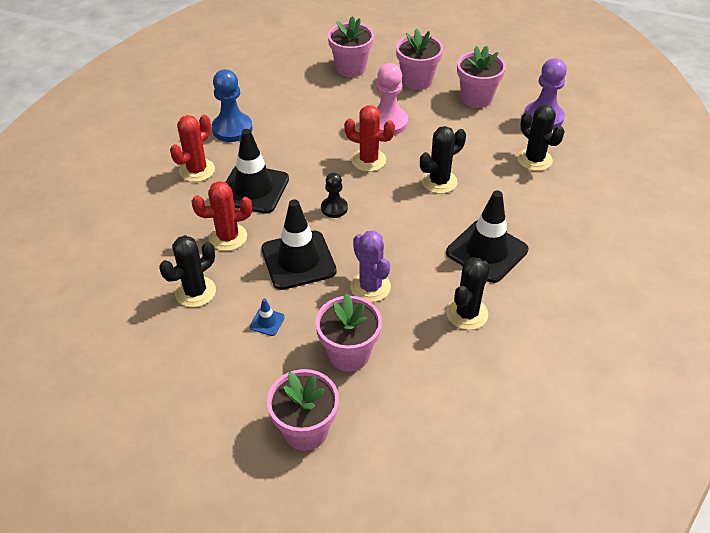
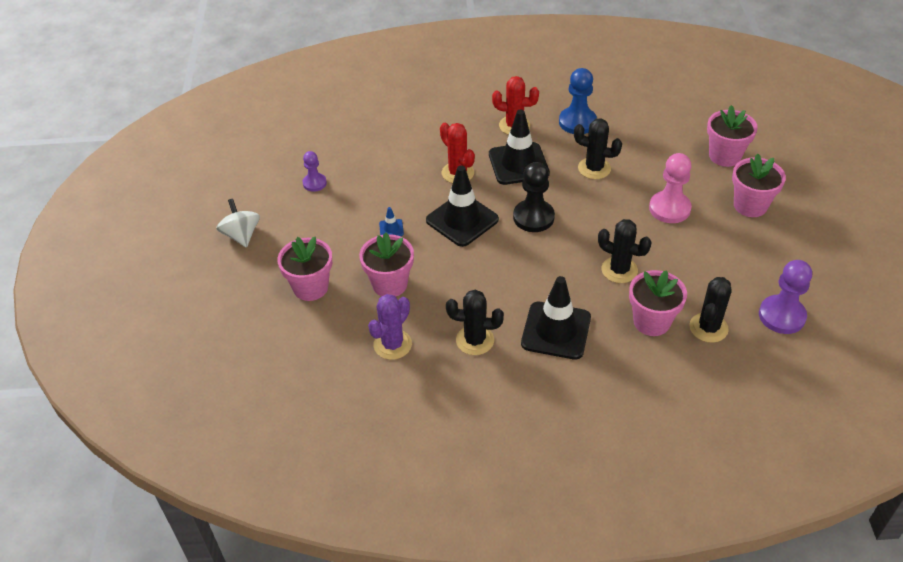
camera: 65 degrees right, 0 degrees up
black cactus [159,235,216,307] -> black cactus moved to [574,118,622,179]
black pawn [321,173,348,218] -> black pawn [513,162,555,232], size x1.66
red cactus [344,105,395,172] -> none
purple cactus [350,231,391,302] -> purple cactus moved to [368,294,412,360]
pink flower pot [457,45,506,108] -> pink flower pot moved to [629,270,687,336]
none -> white spinning top [216,199,260,248]
none -> purple pawn [303,151,327,192]

